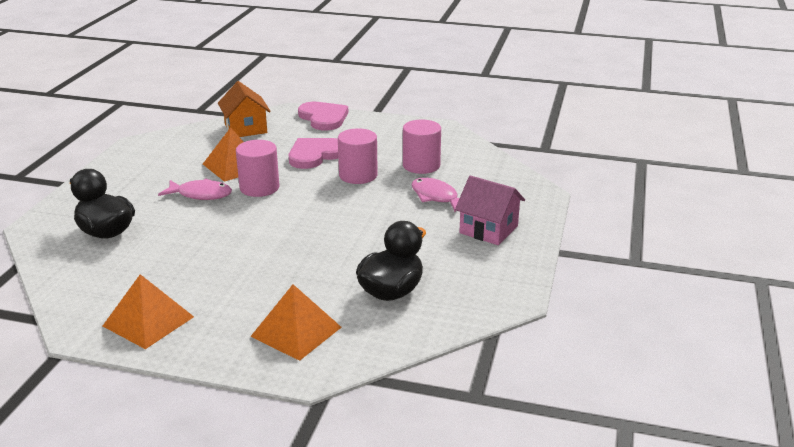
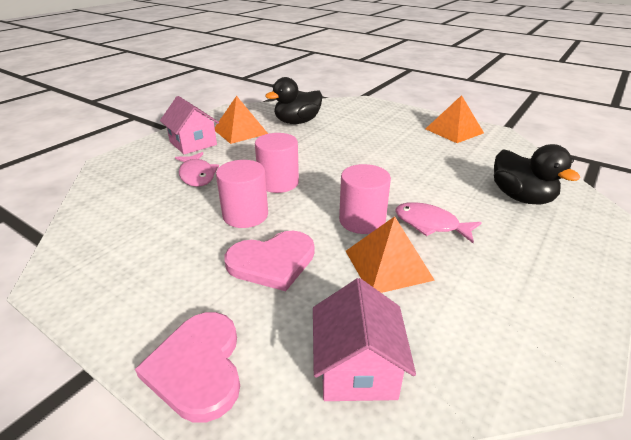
camera: 160 degrees left, 5 degrees up
orange house [218,81,271,137] -> pink house [313,278,416,401]
orange pyramid [250,284,342,361] -> orange pyramid moved to [215,96,268,144]
pink cylinder [403,119,441,174] -> pink cylinder moved to [255,133,299,193]

